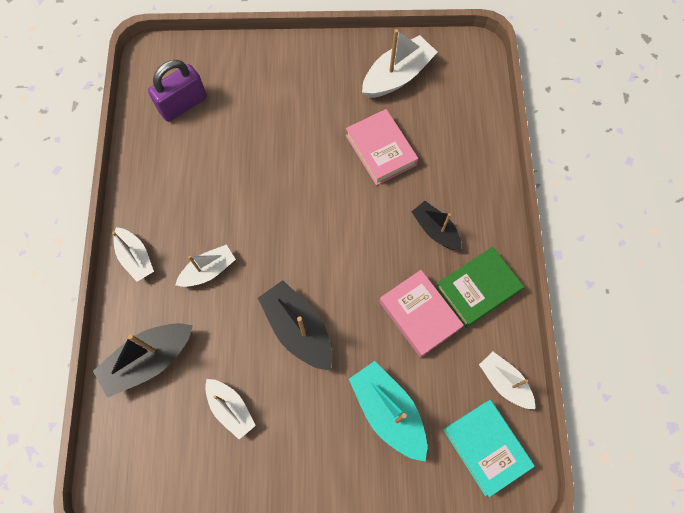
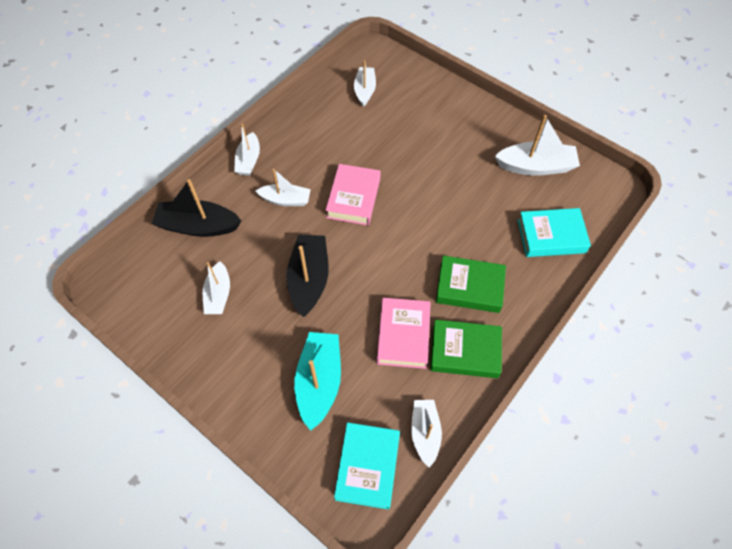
camera: 40 degrees right, 10 degrees down
purple padlock [148,60,207,122] -> white boat [354,60,376,107]
pink book [346,109,418,185] -> pink book moved to [326,164,381,226]
black boat [412,201,462,250] -> green book [436,255,506,313]
none -> turquoise book [518,208,591,257]

